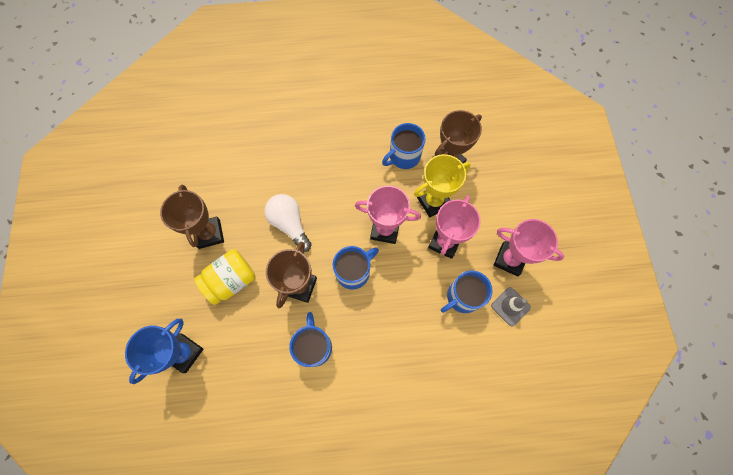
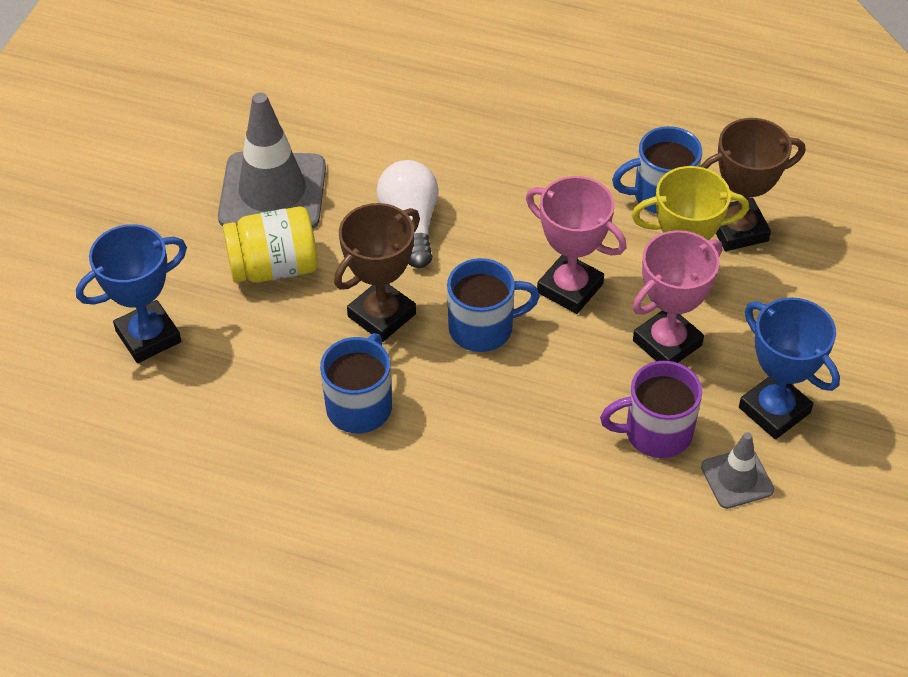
camera: 25 degrees right, 20 degrees down
brown trophy [160,185,224,249] -> grey traffic cone [218,92,326,229]
blue mug [441,271,492,313] -> purple mug [600,361,702,458]
pink trophy [494,219,564,276] -> blue trophy [739,297,840,439]

